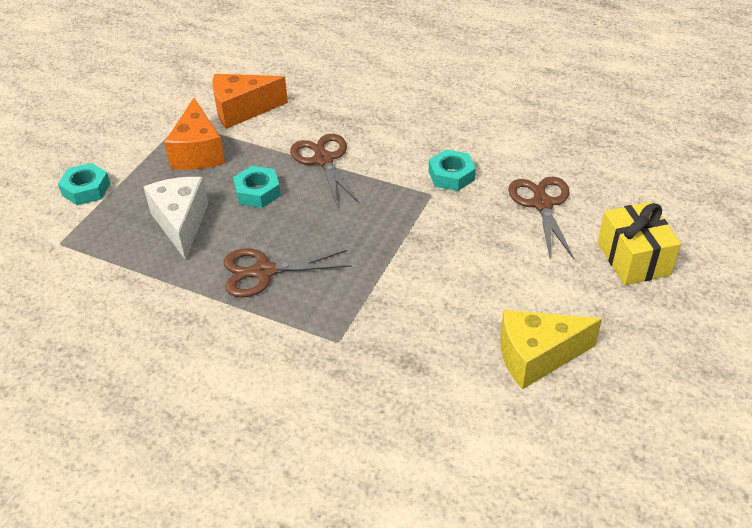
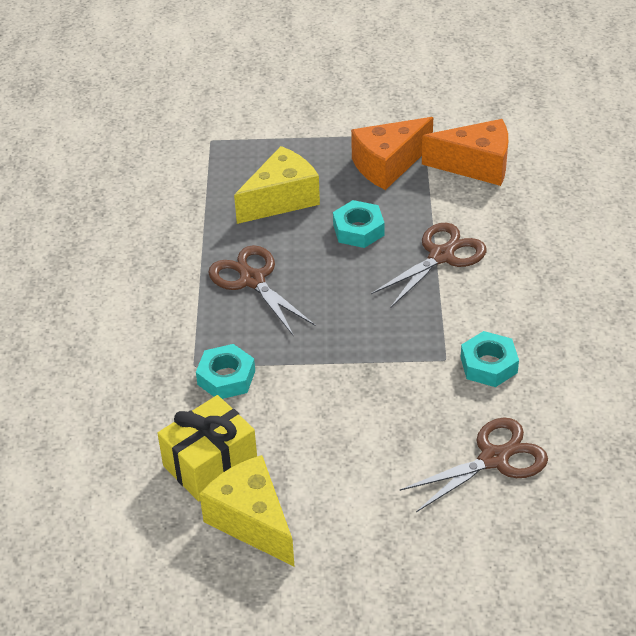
camera: 65 degrees right, 0 degrees up
turquoise nut [58,163,110,205] -> turquoise nut moved to [196,344,255,399]
white cheese [144,177,208,260] -> yellow cheese [234,146,320,224]
orange cheese [212,74,288,129] -> orange cheese turned 135 degrees clockwise [422,119,508,186]
yellow gift [597,202,681,285] -> yellow gift moved to [157,395,257,502]

